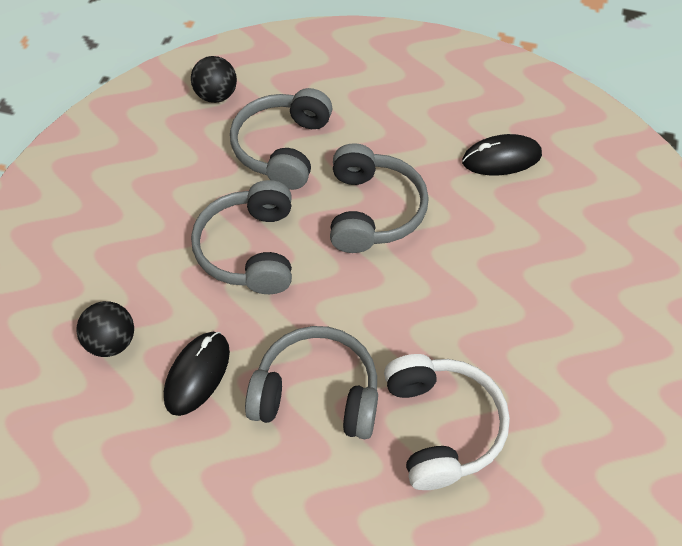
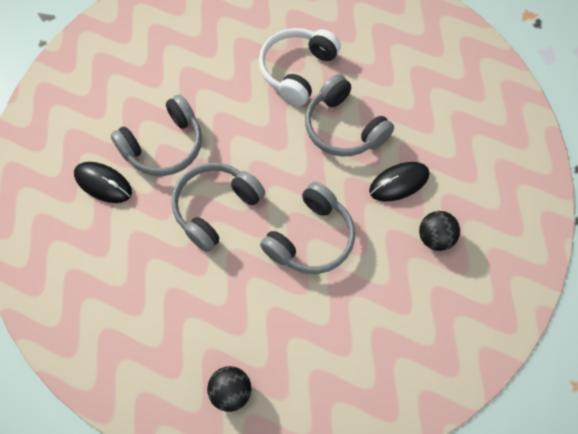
camera: 140 degrees left, 10 degrees up
grey headphones [230,88,333,190] -> grey headphones moved to [111,95,202,176]

